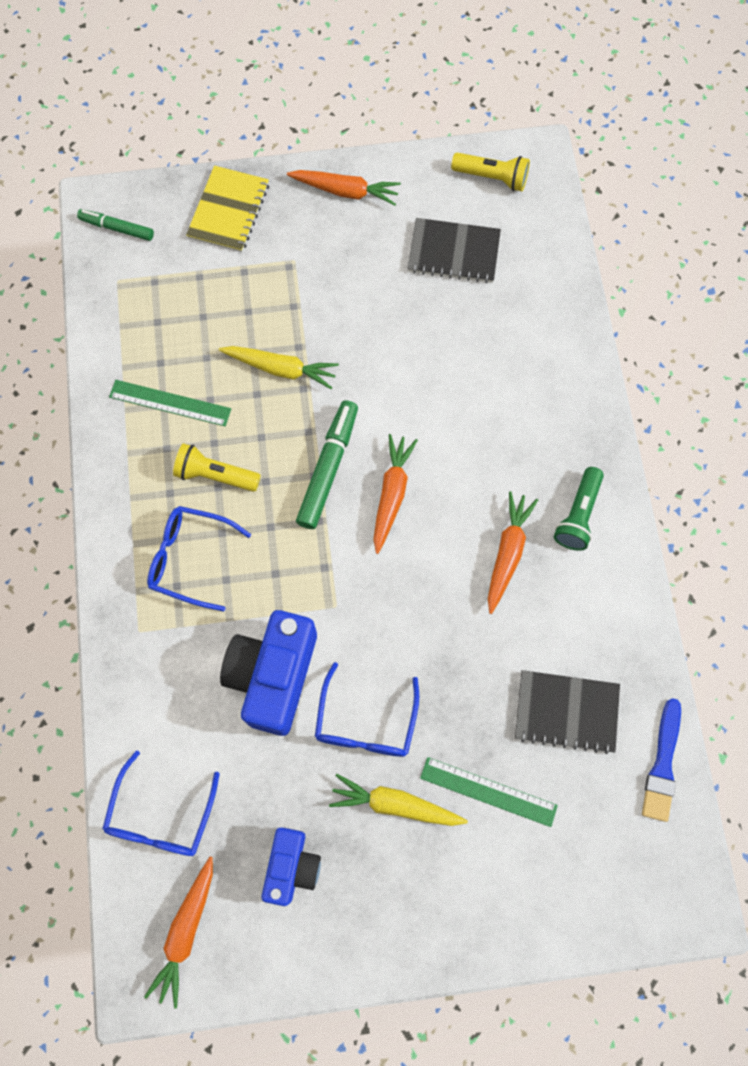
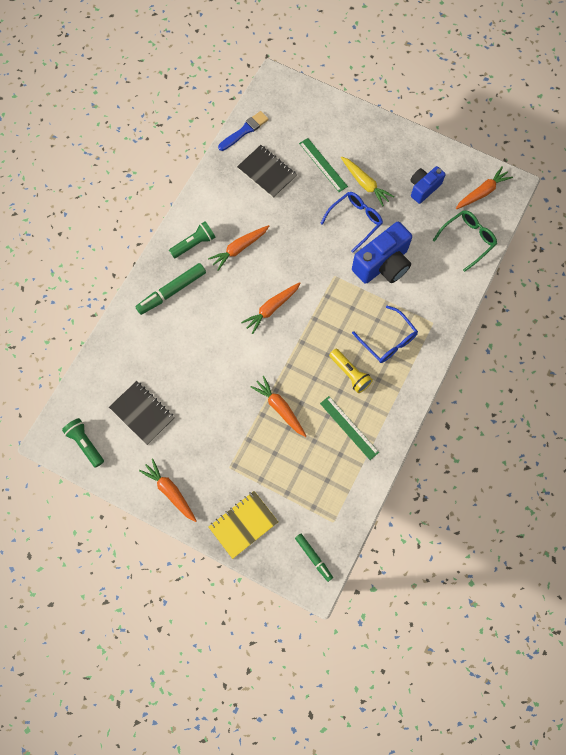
camera: 145 degrees left, 0 degrees up
blue glasses [102,750,220,856] -> green glasses [433,210,497,272]
yellow carrot [219,346,339,389] -> orange carrot [251,376,306,437]
green marker [296,400,358,529] -> green marker moved to [135,263,206,315]
yellow flashlight [451,153,530,191] -> green flashlight [62,418,104,468]

